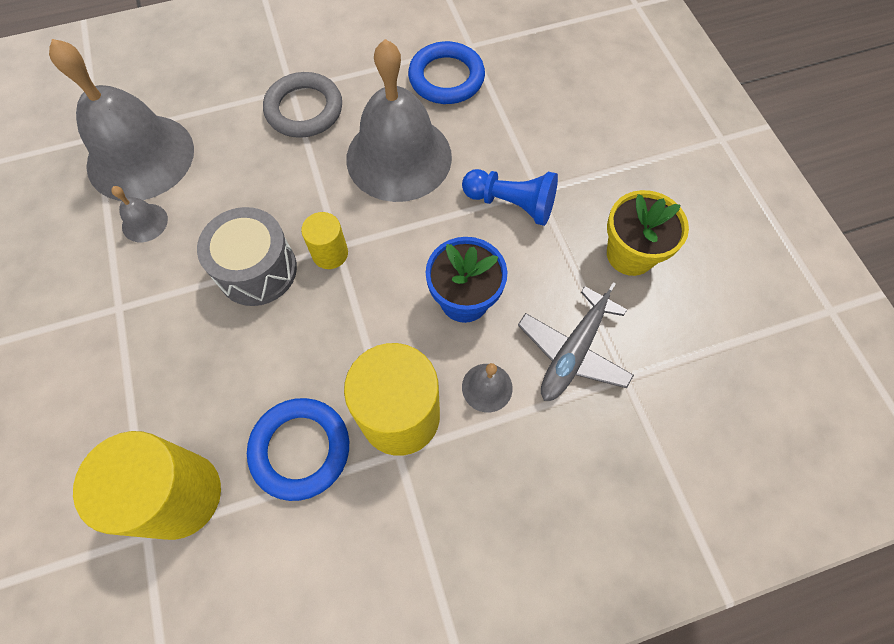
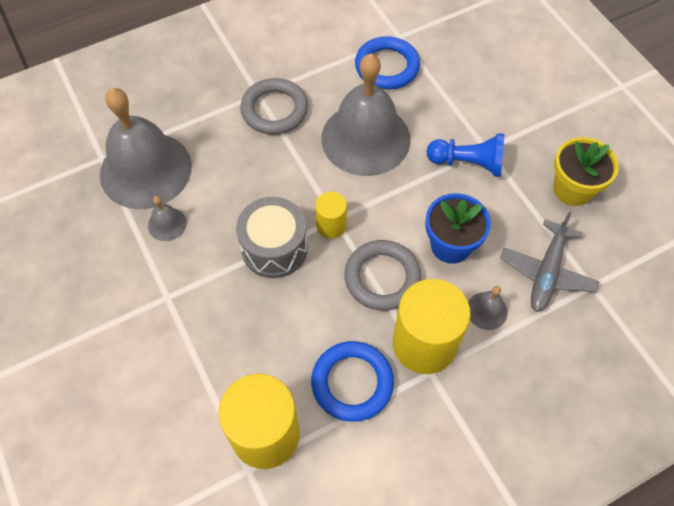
camera: 10 degrees left, 5 degrees down
none -> grey ring [344,240,421,311]

